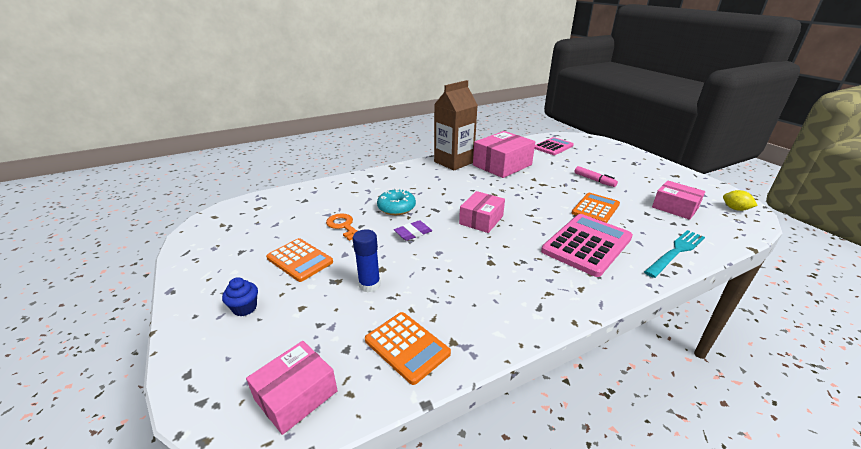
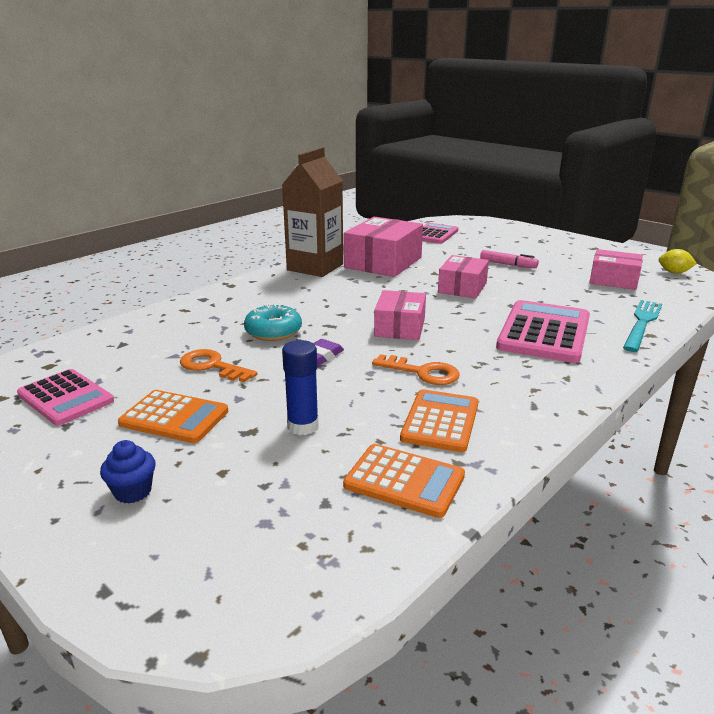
camera: 20 degrees left, 5 degrees down
pink box [246,341,338,435] -> pink box moved to [438,255,489,298]
orange calculator [572,193,620,223] -> orange calculator moved to [400,389,479,452]
none -> pink calculator [17,369,114,426]
none -> orange key [372,354,460,385]

